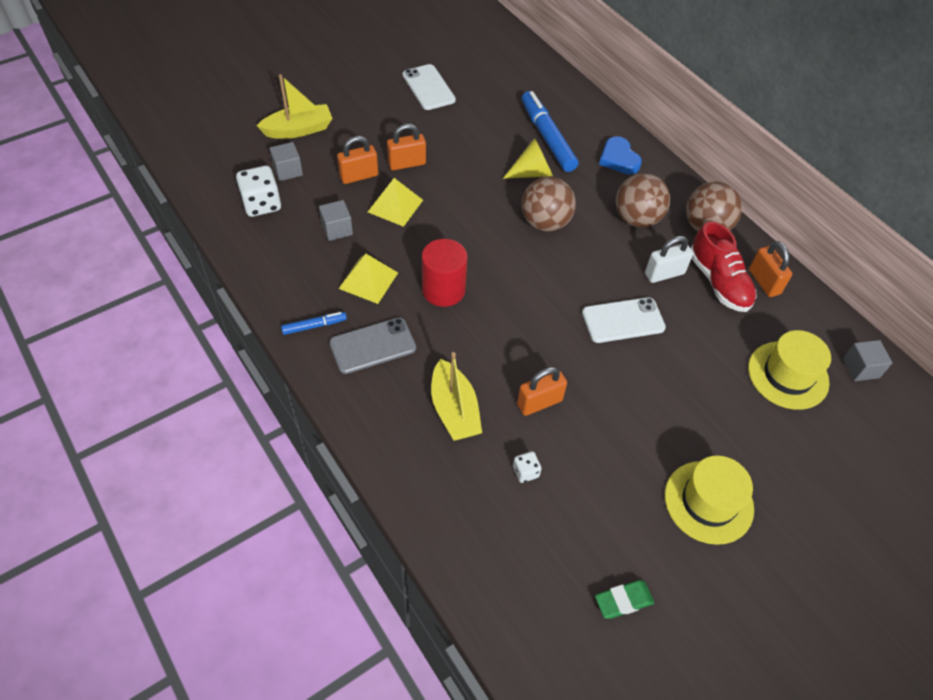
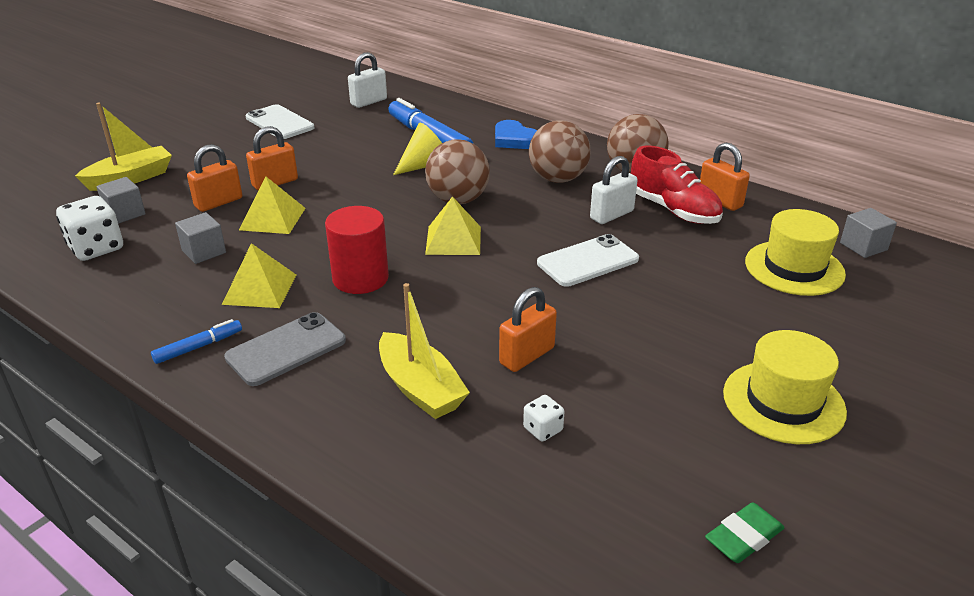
camera: 15 degrees left, 20 degrees down
none -> white padlock [348,52,387,108]
none -> yellow pyramid [425,196,481,255]

